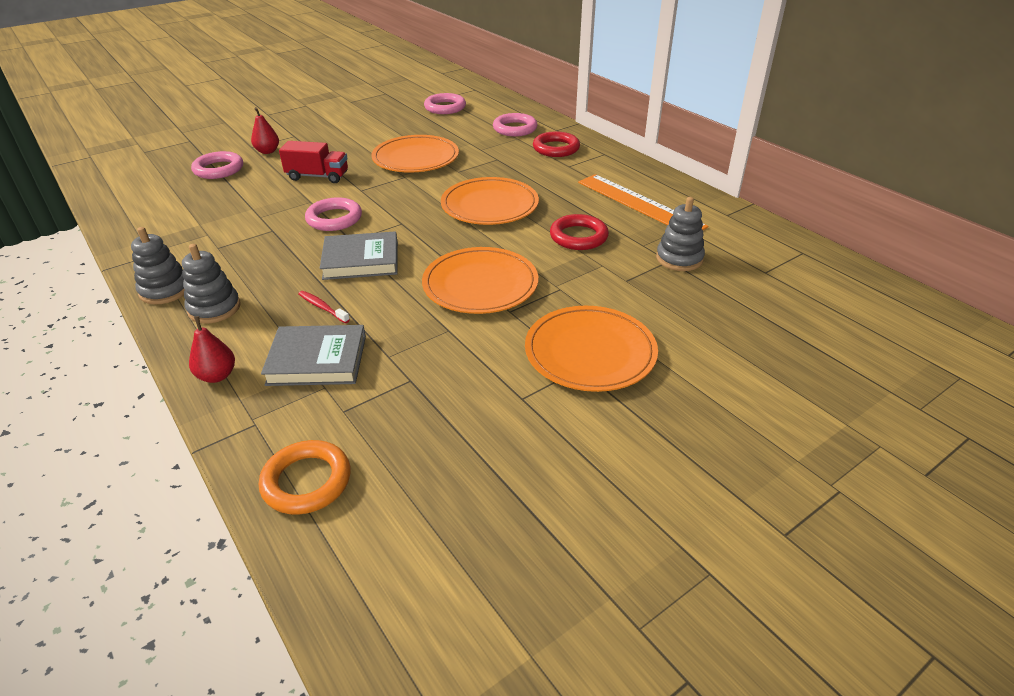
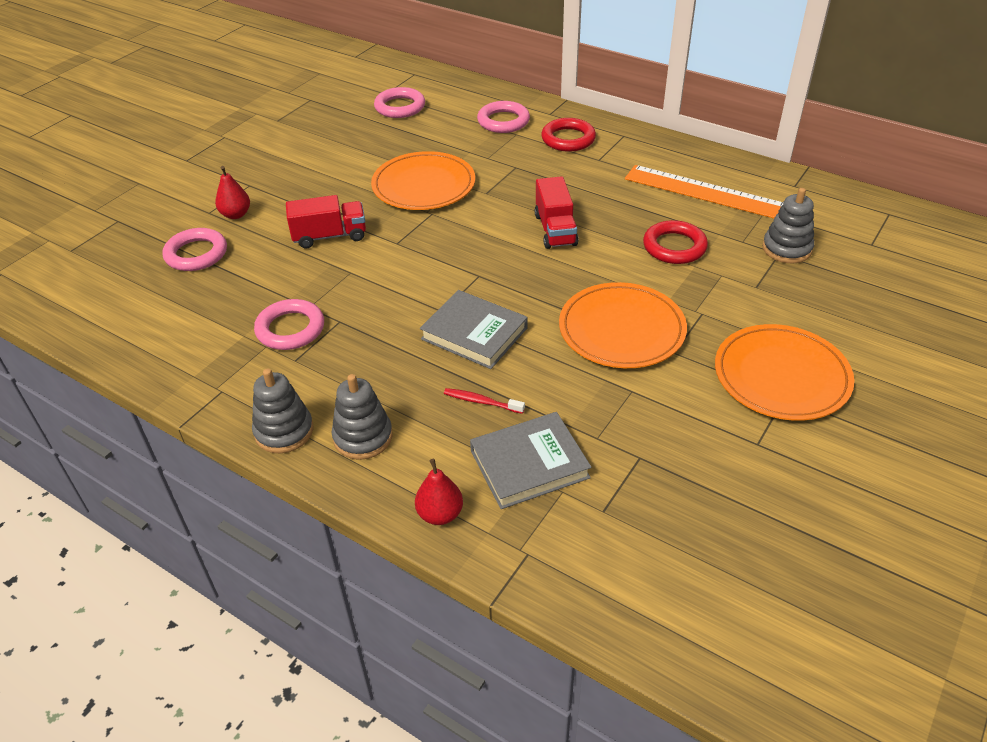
camera: 20 degrees left, 5 degrees up
orange ring [259,440,351,515] -> none
pink ring [305,197,362,231] -> pink ring moved to [254,299,324,350]
grey book [320,231,398,280] -> grey book turned 60 degrees clockwise [420,290,528,369]
orange plate [441,177,539,225] -> red truck [534,176,578,249]

